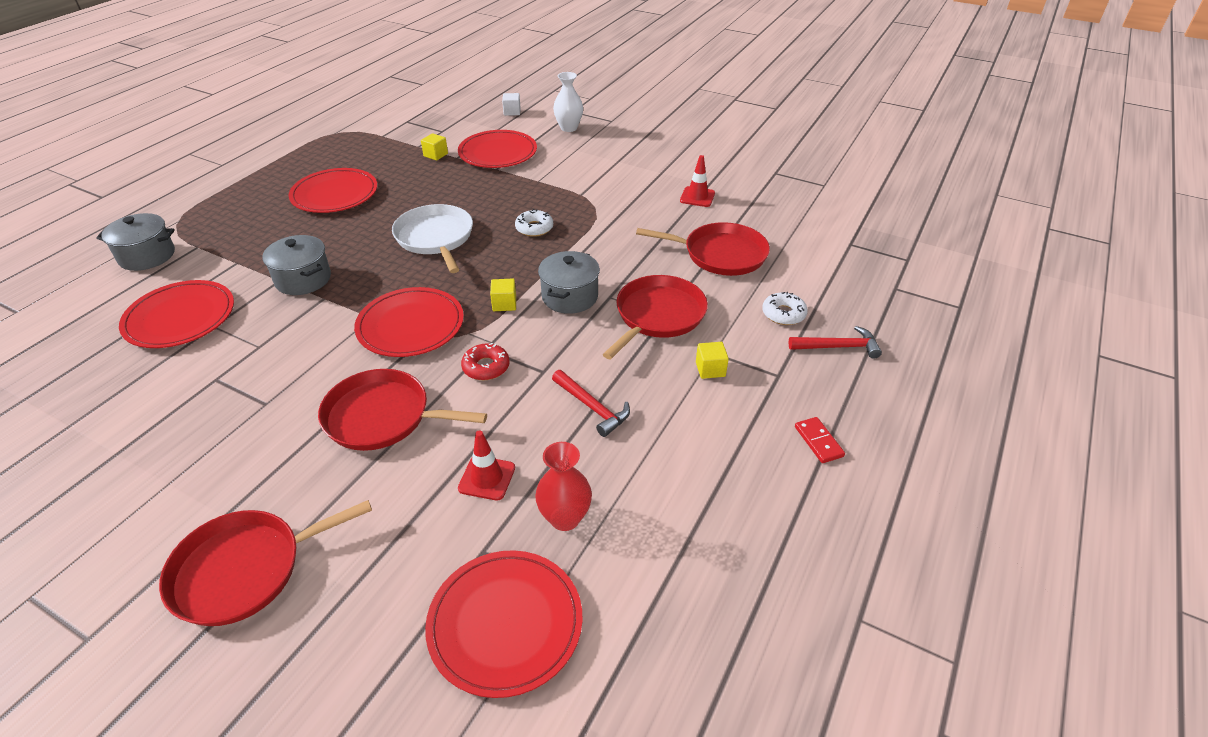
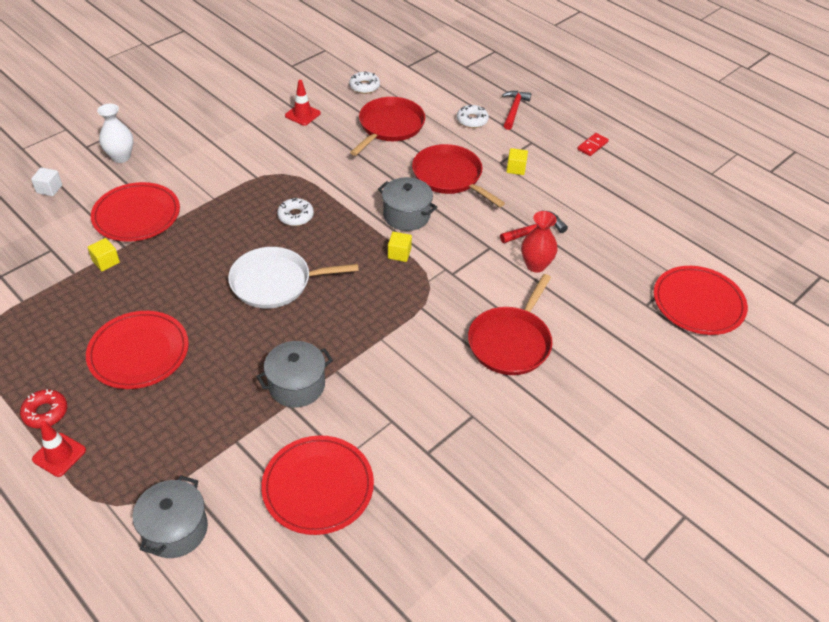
camera: 75 degrees left, 5 degrees up
red pan [159,500,372,626] -> none
red plate [354,287,464,357] -> none
red traffic cone [458,430,515,500] -> red traffic cone moved to [32,420,86,477]
red donut [461,343,510,380] -> red donut moved to [20,389,67,428]
red vase [535,442,592,531] -> red vase moved to [521,211,558,273]
red domino [795,417,845,463] -> red domino turned 45 degrees counterclockwise [577,133,609,156]
none -> white donut [349,72,380,94]

